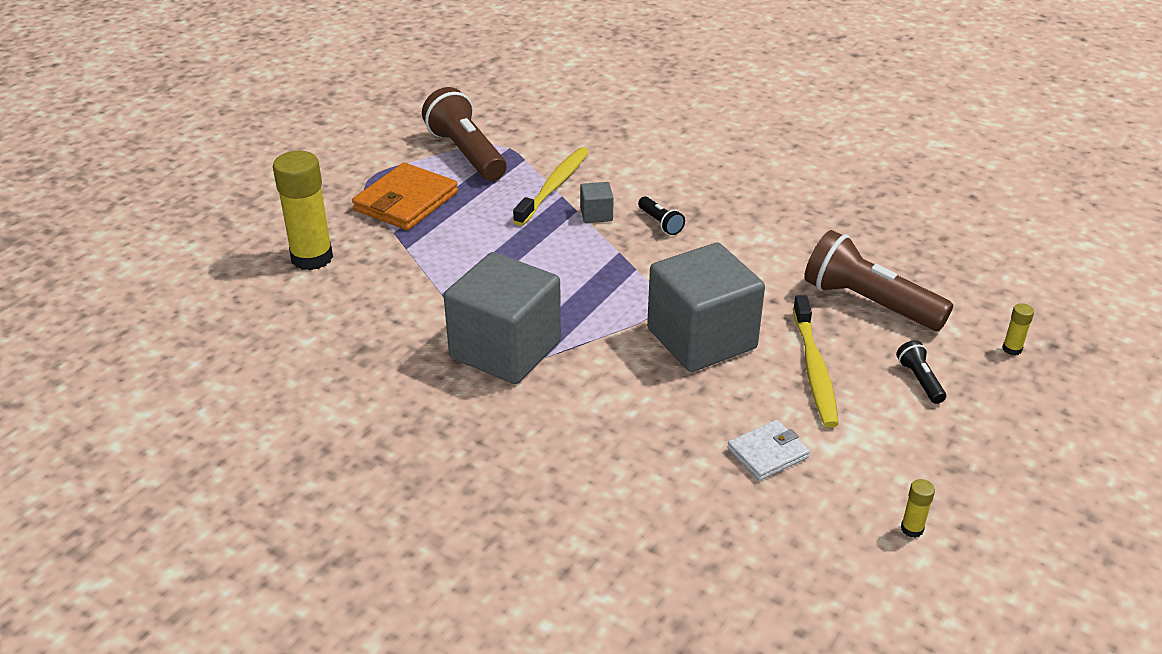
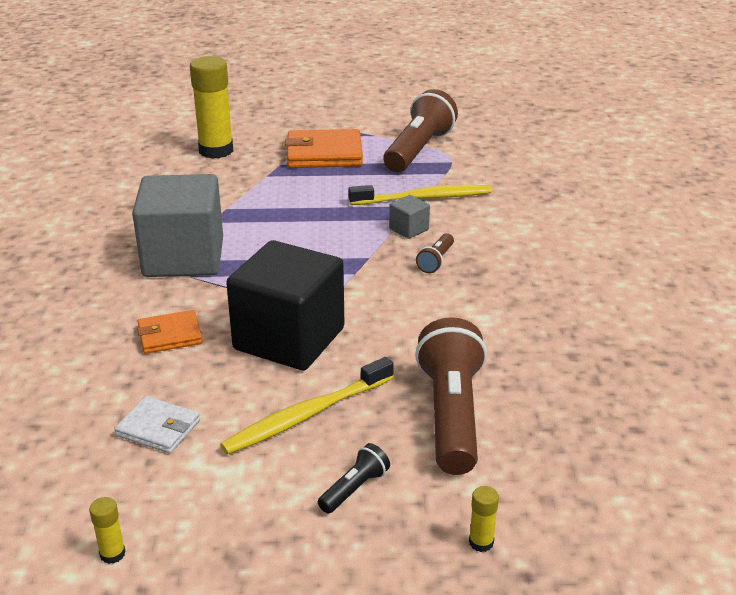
camera: 55 degrees right, 5 degrees down
black flashlight [638,196,685,235] -> brown flashlight [416,233,454,274]
grey cube [647,243,765,372] -> black cube [226,240,344,370]
none -> orange wallet [137,310,203,354]

